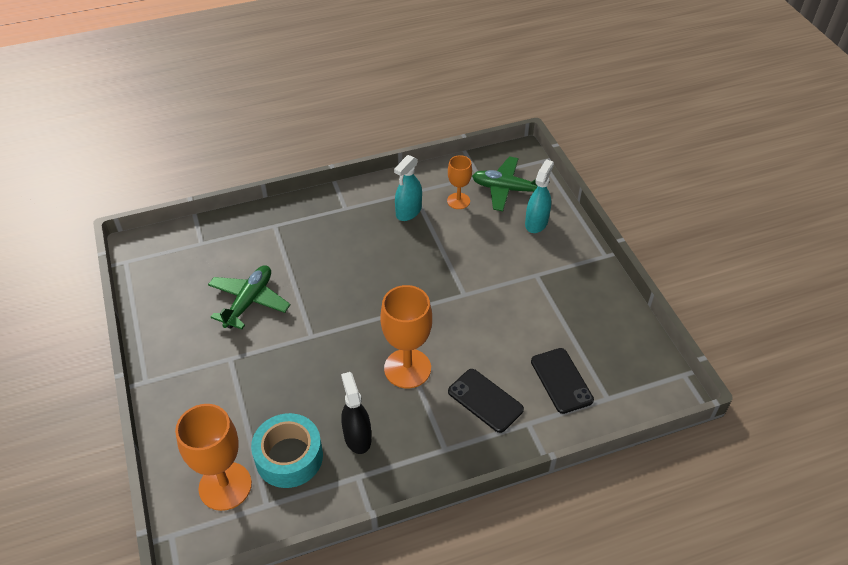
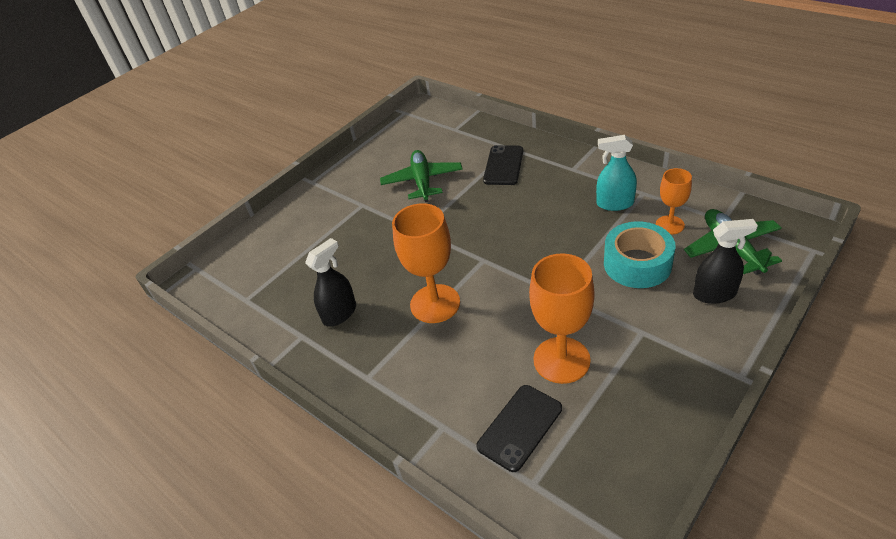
camera: 65 degrees right, 5 degrees down
orange goblet [175,404,252,511] -> orange goblet moved to [529,253,595,384]
green plane [208,265,291,329] -> green plane turned 90 degrees counterclockwise [380,150,463,202]
turquoise tape [251,413,323,488] -> turquoise tape moved to [604,221,676,288]
black phone [448,369,524,433] -> black phone moved to [483,145,523,185]
turquoise spray bottle [525,159,554,233] -> black spray bottle [693,219,758,304]

